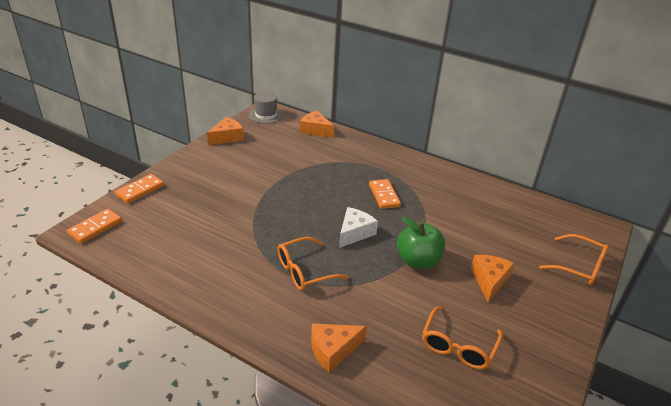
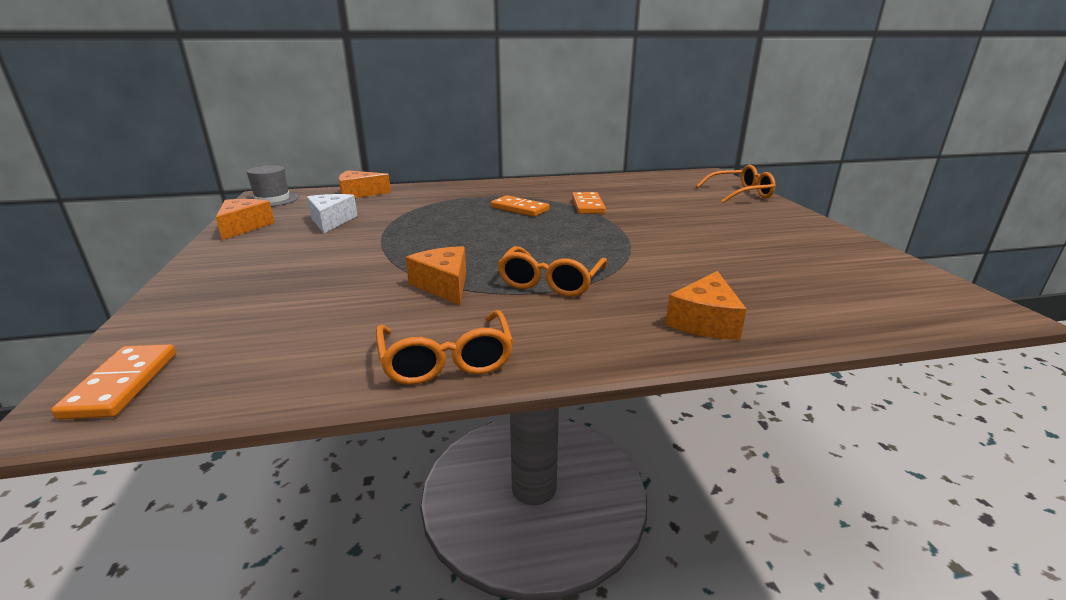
camera: 40 degrees left, 10 degrees down
orange domino [115,174,164,204] -> orange domino moved to [572,192,606,214]
white cheese [339,207,378,248] -> white cheese moved to [307,194,358,233]
green apple [397,217,445,269] -> none
orange glasses [422,307,503,369] -> orange glasses moved to [376,310,513,385]
orange cheese [471,255,515,302] -> orange cheese moved to [405,246,466,305]

